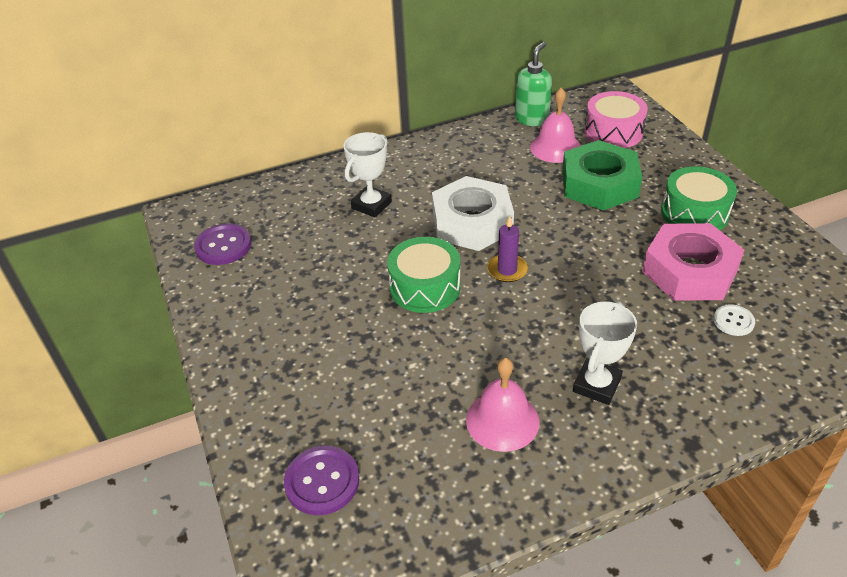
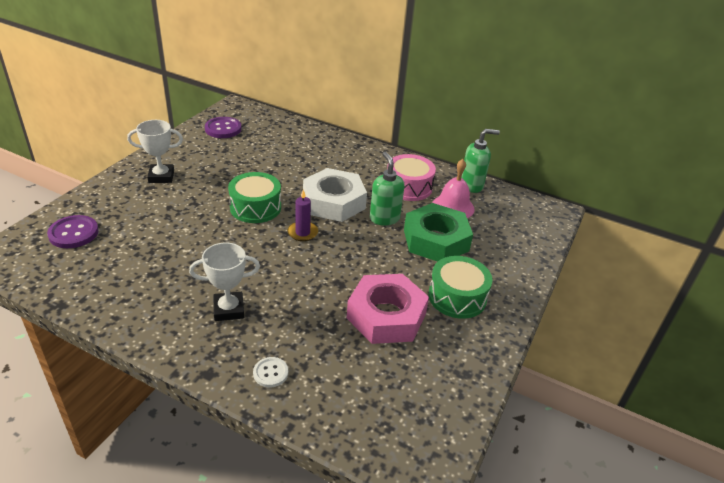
camera: 45 degrees right, 5 degrees down
white trophy [343,132,392,217] -> white trophy moved to [127,120,183,183]
pink bell [466,358,539,452] -> none
pink drum [584,91,648,148] -> pink drum moved to [387,154,436,201]
white button [714,304,755,336] -> white button moved to [253,357,288,387]
none -> green soap dispenser [370,152,405,226]

